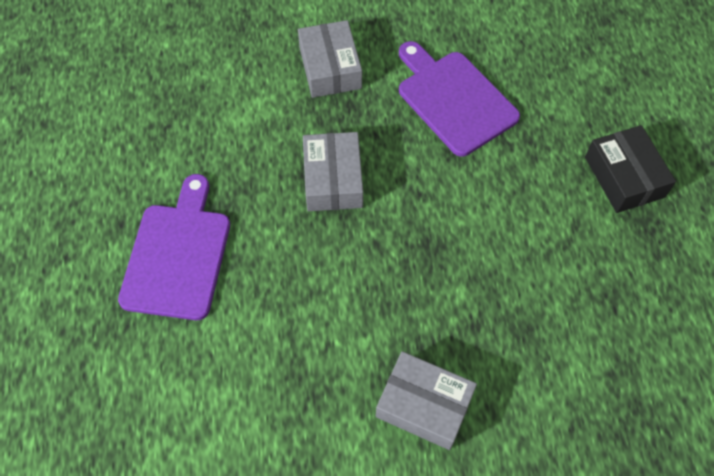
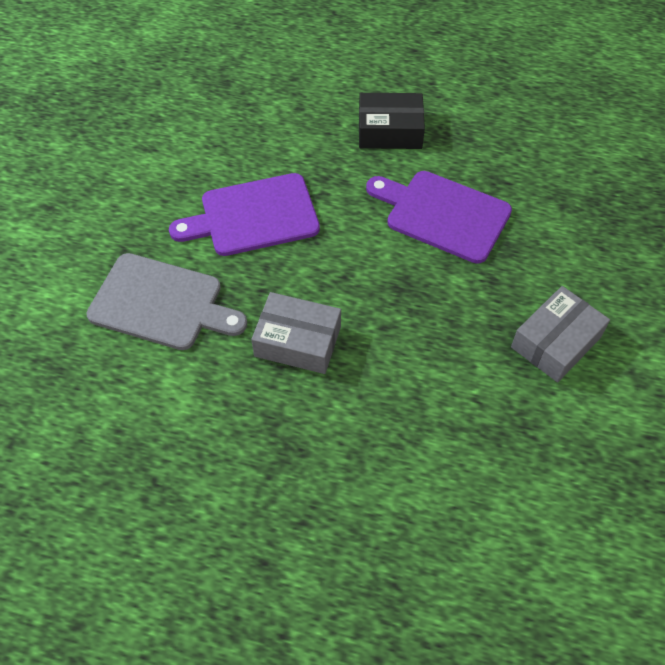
camera: 70 degrees left, 5 degrees down
purple cutting board [118,174,230,320] -> purple cutting board moved to [366,171,512,264]
grey box [298,20,362,98] -> grey cutting board [86,253,247,350]

